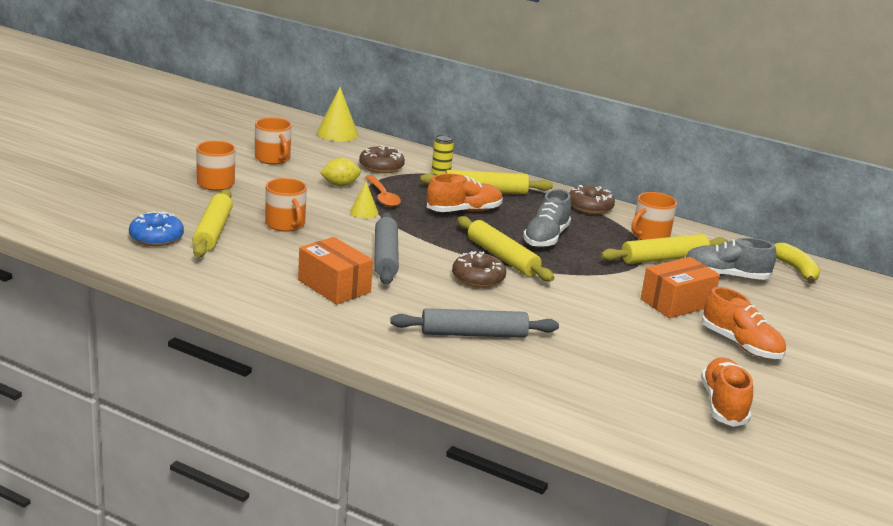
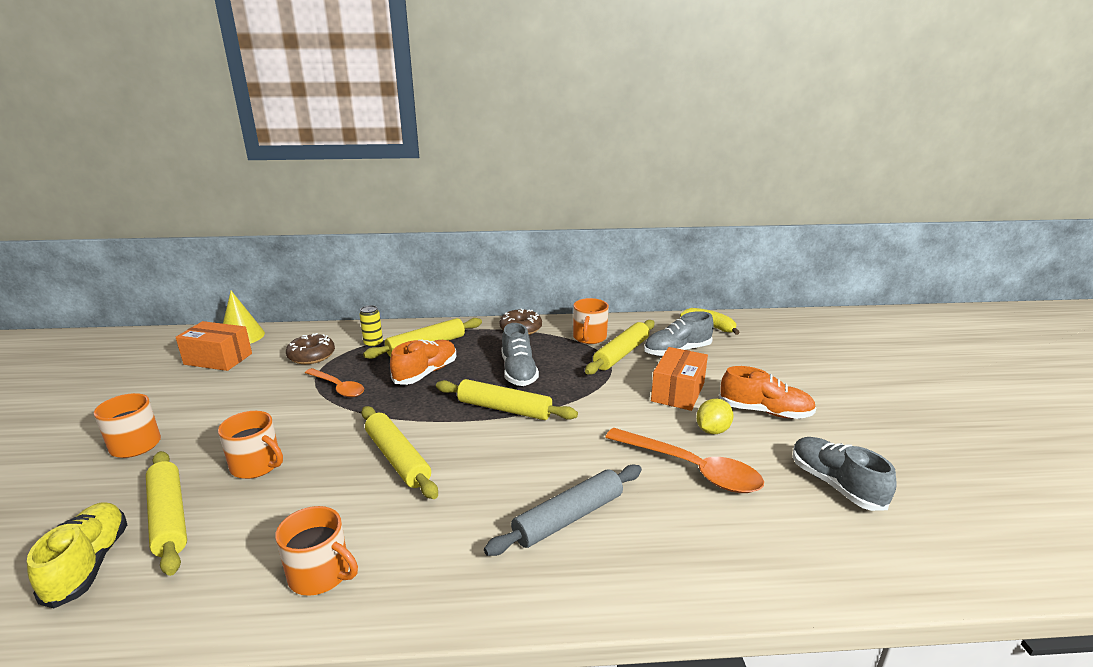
camera: 30 degrees left, 0 degrees up
blue donut [129,211,184,246] -> yellow shoe [27,502,127,608]
orange mug [255,117,292,164] -> orange mug moved to [275,506,358,596]
orange box [298,237,373,304] -> orange box moved to [176,321,252,371]
yellow lemon [320,158,361,186] -> yellow lemon moved to [696,399,734,434]
yellow cone [350,182,378,218] -> none
grey rolling pin [374,212,399,284] -> yellow rolling pin [361,406,438,499]
brown donut [452,251,506,288] -> none
orange shoe [701,358,753,427] -> grey shoe [793,437,897,511]
none -> orange spoon [605,428,764,493]

